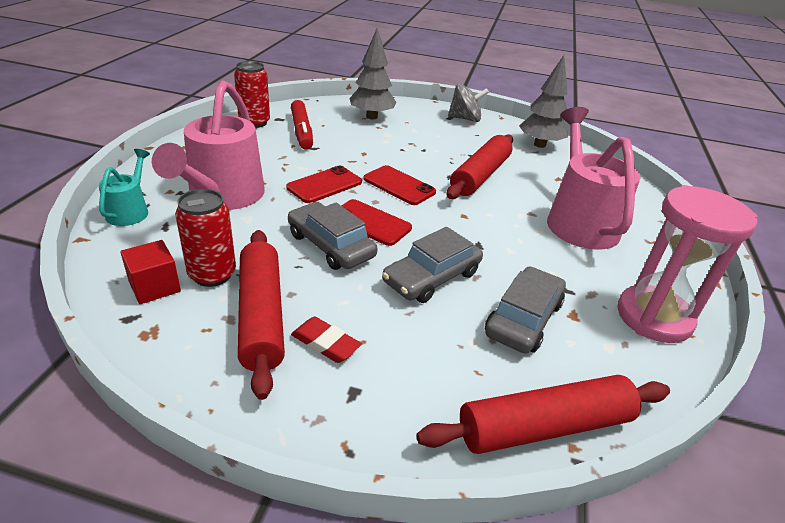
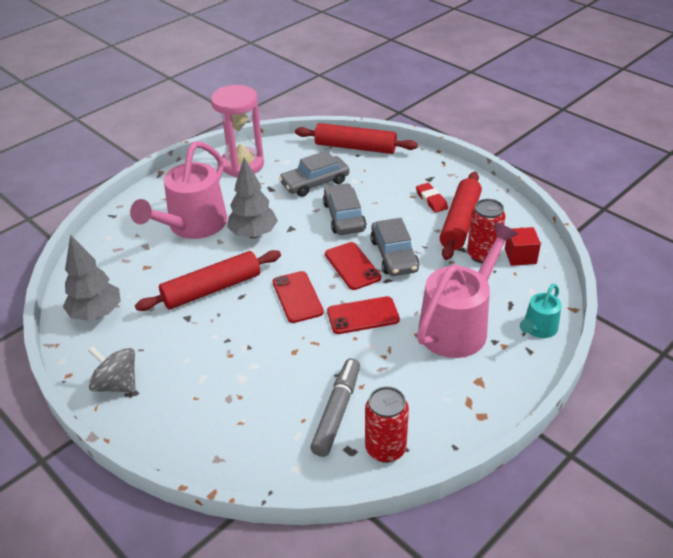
camera: 145 degrees left, 5 degrees up
red marker [291,100,313,150] -> grey marker [310,358,360,457]
grey tree [349,28,396,119] -> grey tree moved to [227,158,278,238]
grey car [382,227,483,303] -> grey car turned 90 degrees counterclockwise [323,183,366,235]

